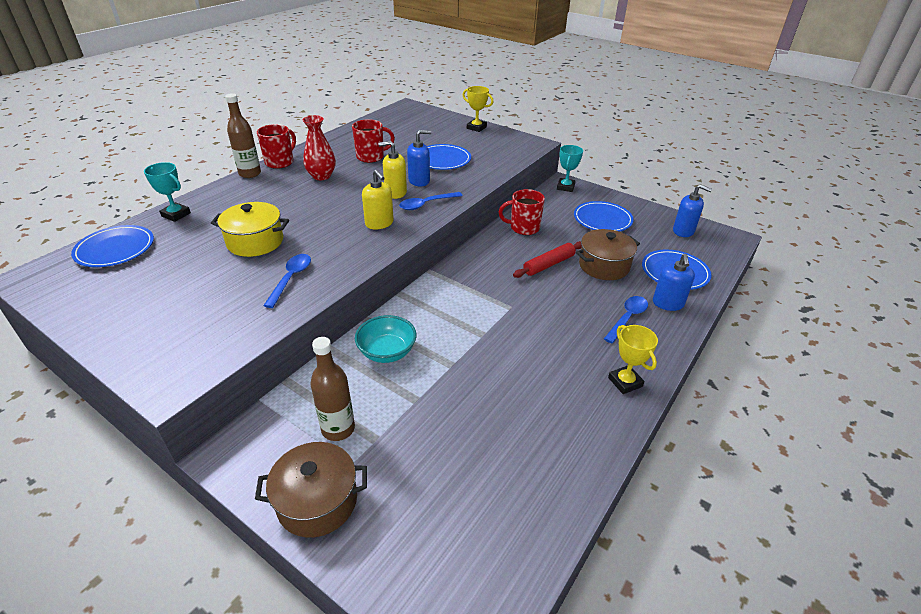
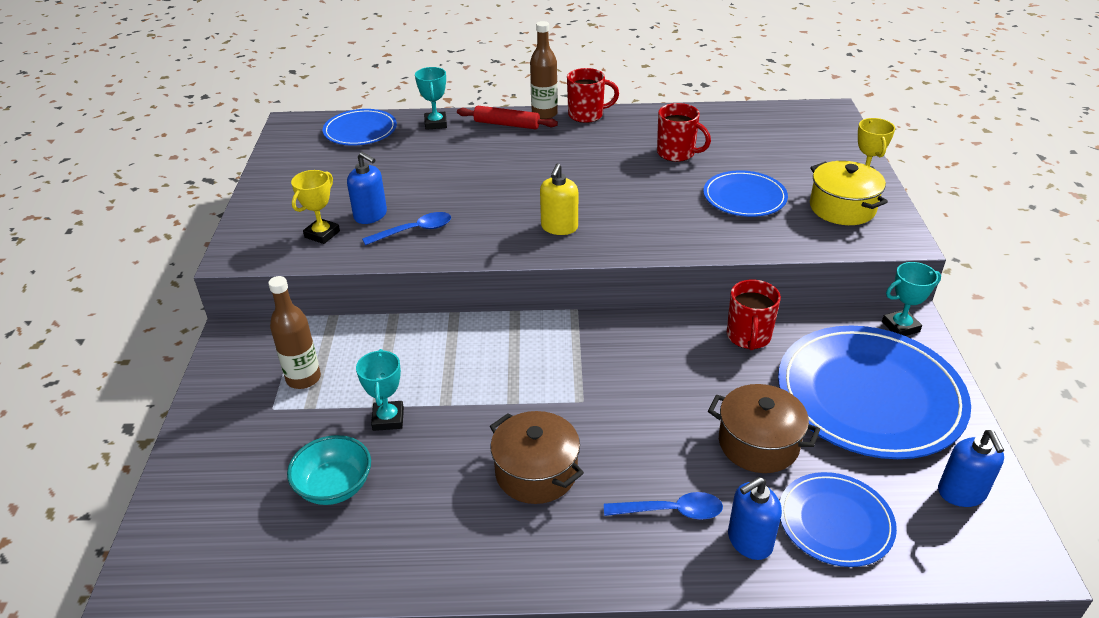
camera: 55 degrees right, 0 degrees up
yellow pot [211,202,289,257] -> yellow pot moved to [810,161,888,225]
brown pot [255,442,367,538] -> brown pot moved to [490,411,584,504]
red vase [303,115,336,180] -> none
turquoise bowl [355,315,417,363] -> turquoise bowl moved to [287,435,371,505]
yellow soap dispenser [378,141,407,199] -> none
blue spoon [399,192,462,210] -> none
blue soap dispenser [407,130,431,186] -> blue soap dispenser moved to [347,152,387,224]
red mug [499,189,545,235] -> red mug turned 135 degrees counterclockwise [727,280,781,350]
red rolling pin [513,241,582,278] -> red rolling pin moved to [457,106,558,129]
blue plate [574,201,634,232] -> blue plate [778,326,971,459], size x1.85
yellow trophy [608,325,658,394] -> yellow trophy moved to [291,170,340,244]
none -> turquoise trophy [356,349,404,431]

